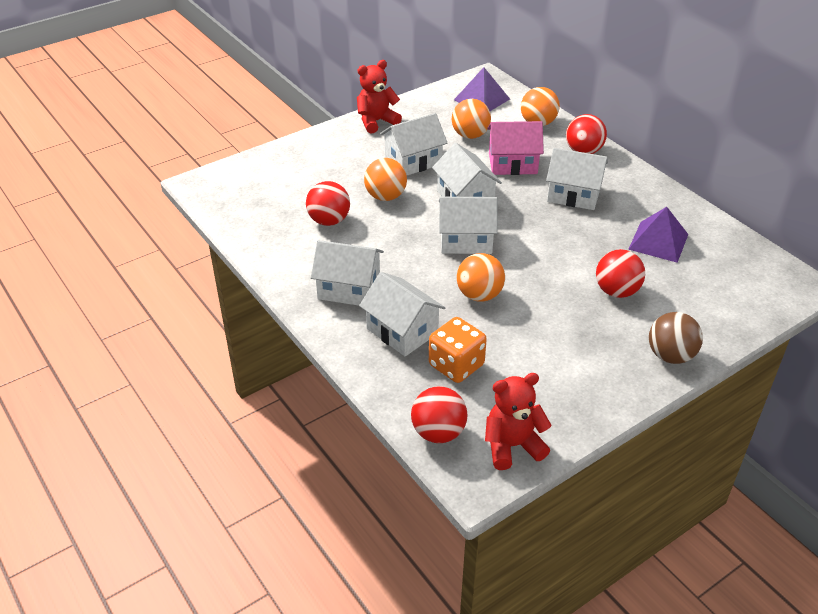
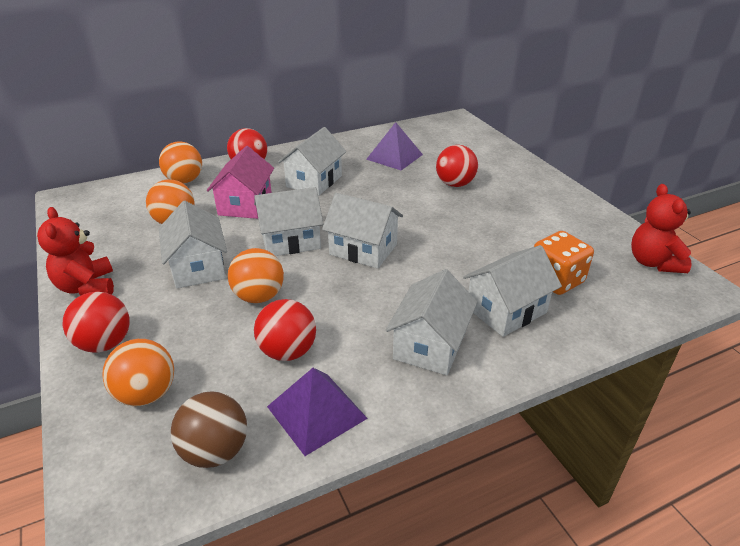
camera: 80 degrees left, 5 degrees down
red ball [411,386,468,443] -> red ball moved to [63,292,130,353]
white house [439,197,497,254] -> white house turned 75 degrees counterclockwise [322,193,403,269]
purple pyramid [454,67,510,111] -> purple pyramid moved to [267,368,368,456]
orange ball [457,253,505,302] -> orange ball moved to [102,339,174,406]
brown ball [649,312,703,364] -> brown ball moved to [171,391,247,468]

